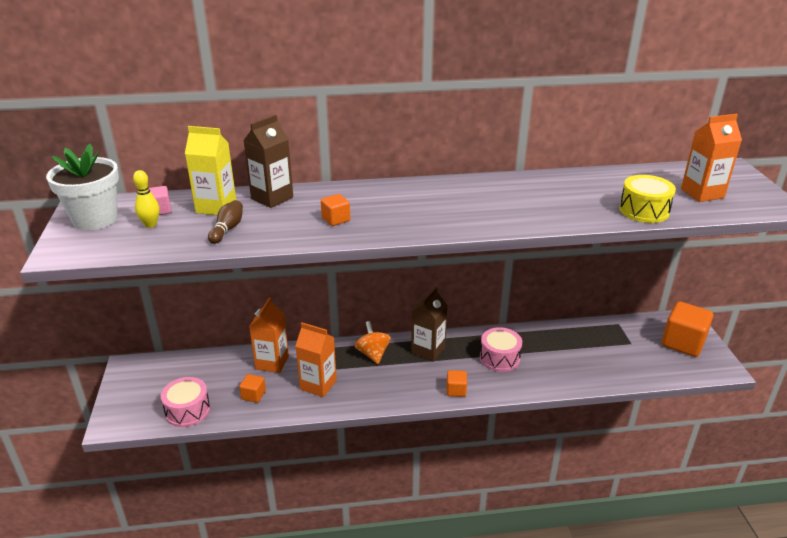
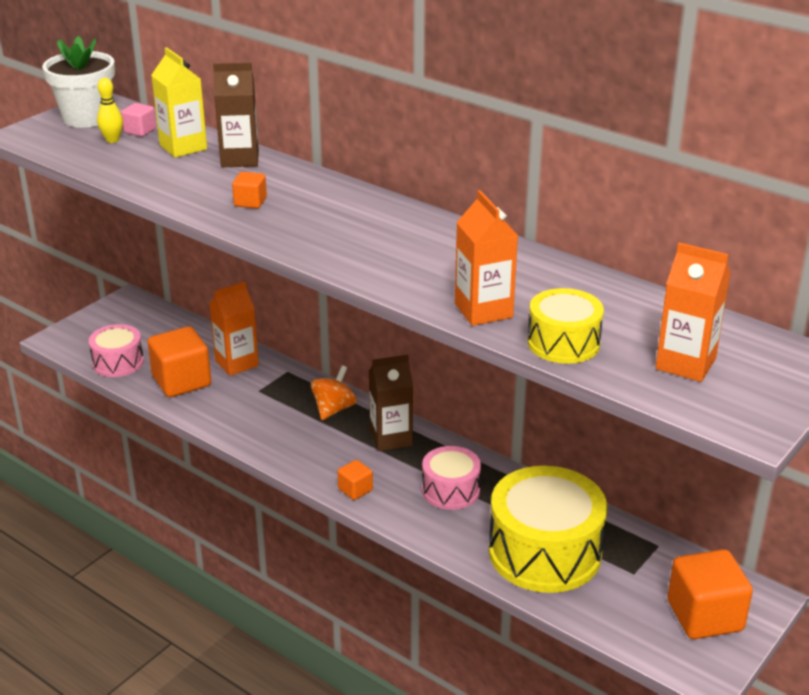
camera: 45 degrees right, 0 degrees up
brown bowling pin [208,200,243,244] -> none
orange cube [239,374,266,403] -> orange cube [148,326,211,397], size x2.06
orange carton [296,323,337,397] -> orange carton moved to [455,190,518,326]
none -> yellow drum [489,466,607,593]

